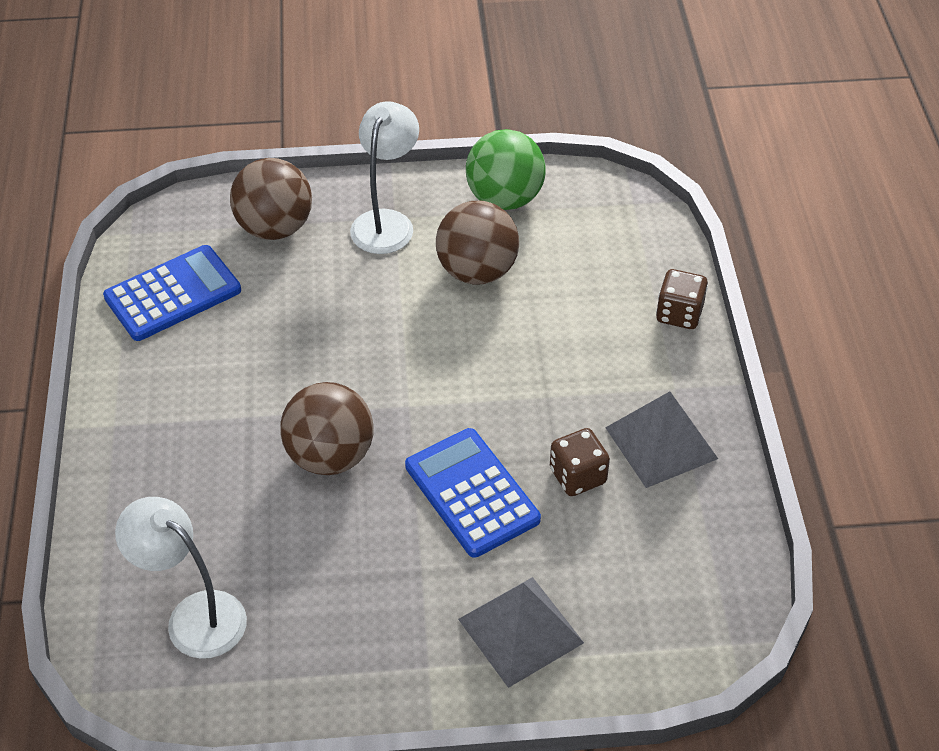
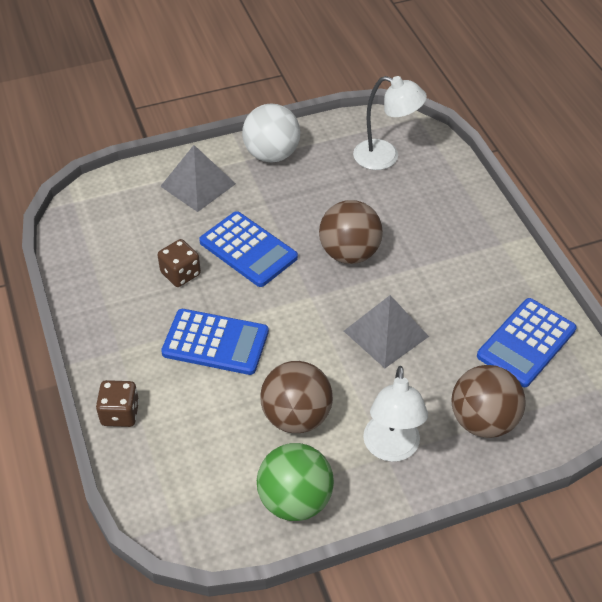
camera: 165 degrees right, 0 degrees up
grey pyramid [605,391,718,488] -> grey pyramid moved to [344,295,429,368]
none -> blue calculator [161,309,269,375]
none -> white ball [242,103,300,163]

